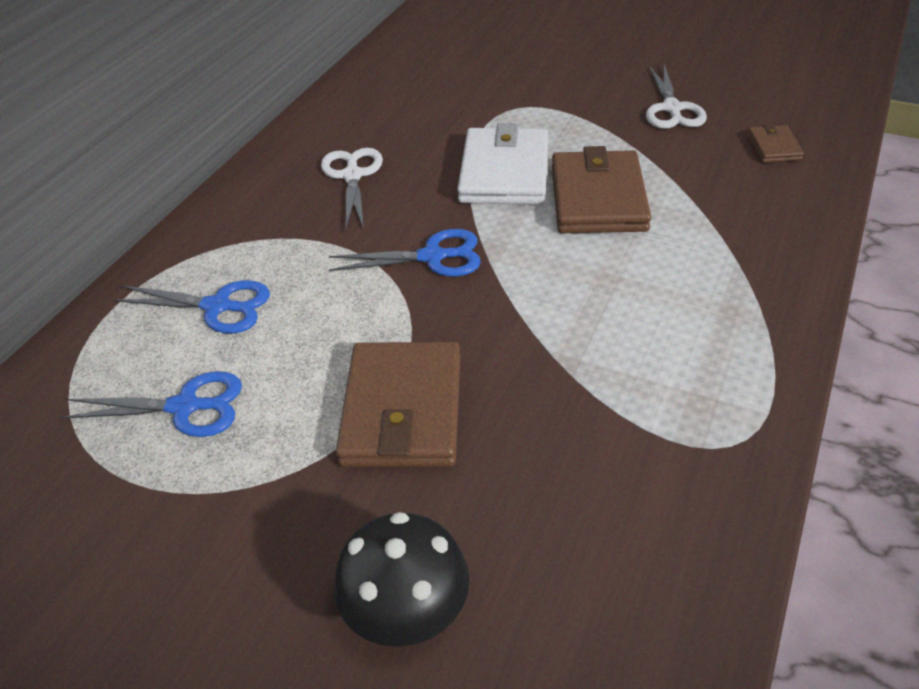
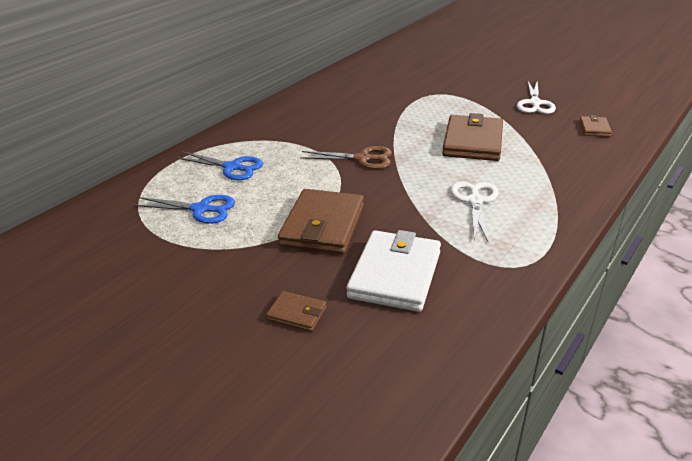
camera: 10 degrees right, 10 degrees down
white scissors [321,148,383,229] -> white scissors moved to [450,182,499,242]
blue scissors [329,229,481,276] -> brown scissors [300,146,392,169]
black mushroom [334,512,470,647] -> brown wallet [266,291,327,332]
white wallet [457,123,548,205] -> white wallet moved to [346,230,441,312]

